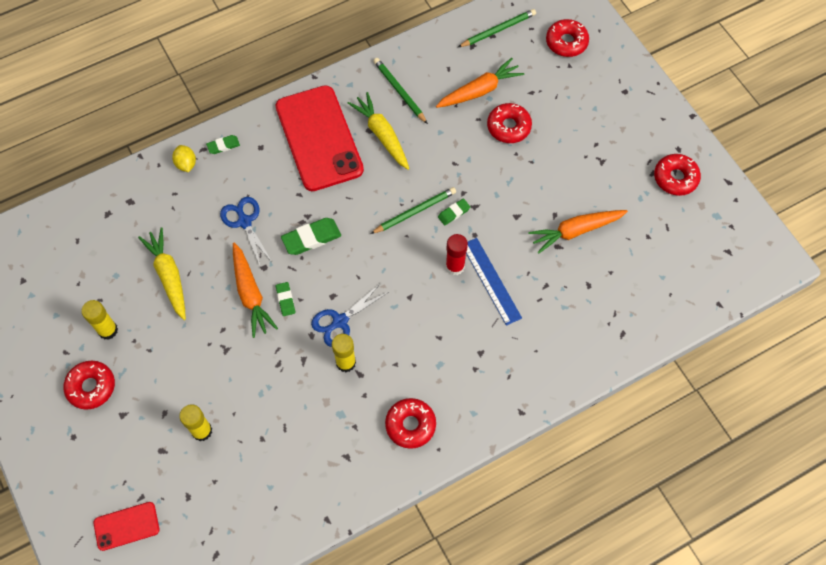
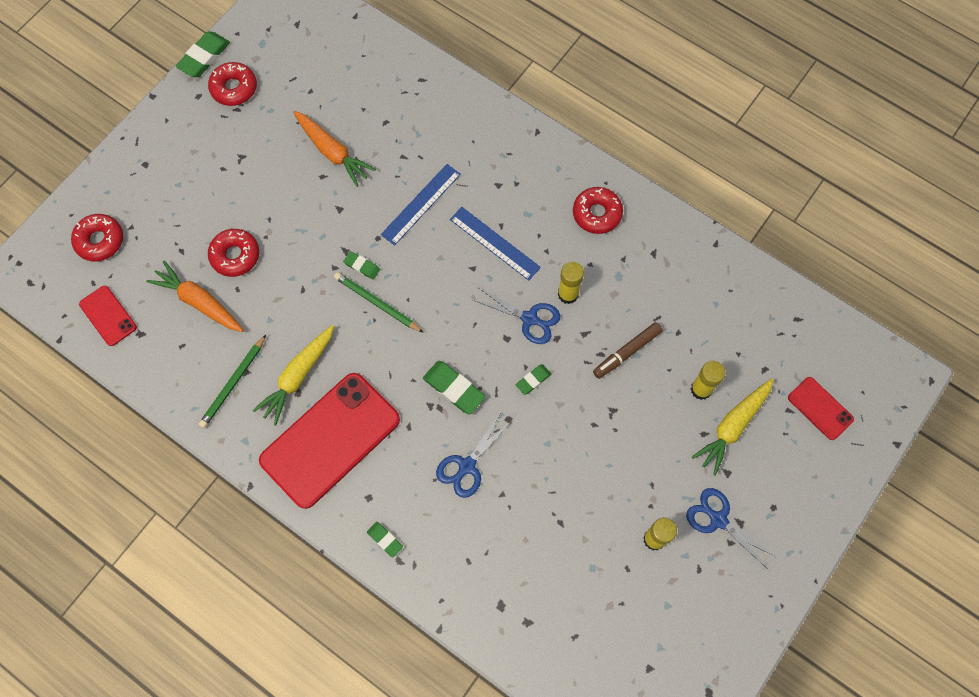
camera: 115 degrees left, 5 degrees up
red donut [63,361,115,410] -> blue scissors [686,488,777,569]
yellow carrot [138,227,186,320] -> yellow carrot moved to [692,379,774,476]
yellow lemon [172,145,196,172] -> none
orange carrot [233,242,278,338] -> none
red glue stick [446,234,468,275] -> none
green pencil [458,9,536,47] -> red phone [79,286,137,346]
none -> green eraser [176,32,230,77]
none -> blue ruler [450,207,541,281]
none -> brown marker [593,322,662,379]

